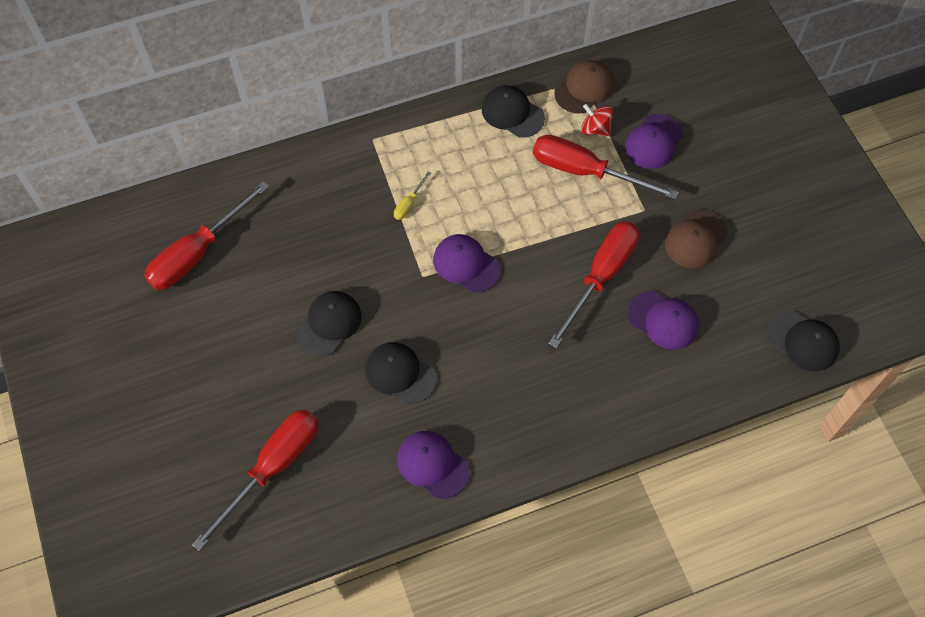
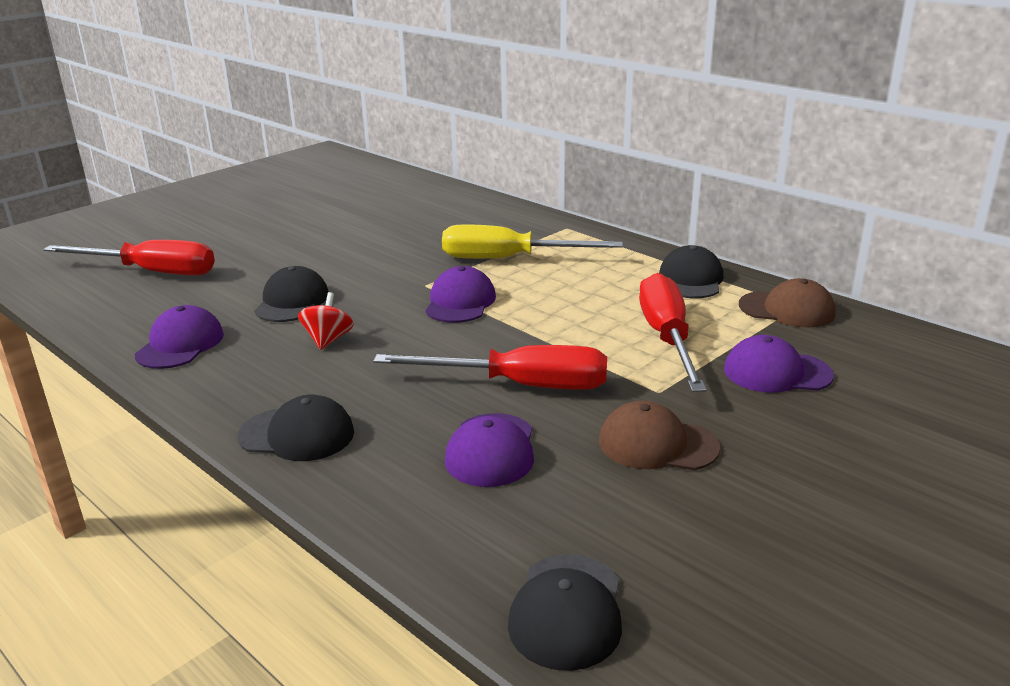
camera: 65 degrees right, 35 degrees down
red screwdriver [144,181,269,290] -> none
black cap [296,291,361,356] -> black cap moved to [238,395,354,461]
yellow screwdriver [394,171,431,220] -> yellow screwdriver [442,224,623,259], size x2.42
red spinning top [581,104,613,136] -> red spinning top moved to [298,292,354,350]

